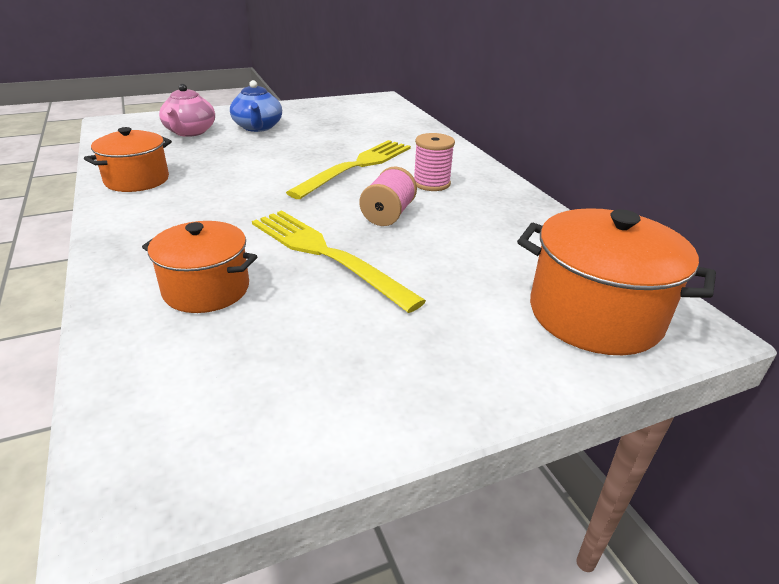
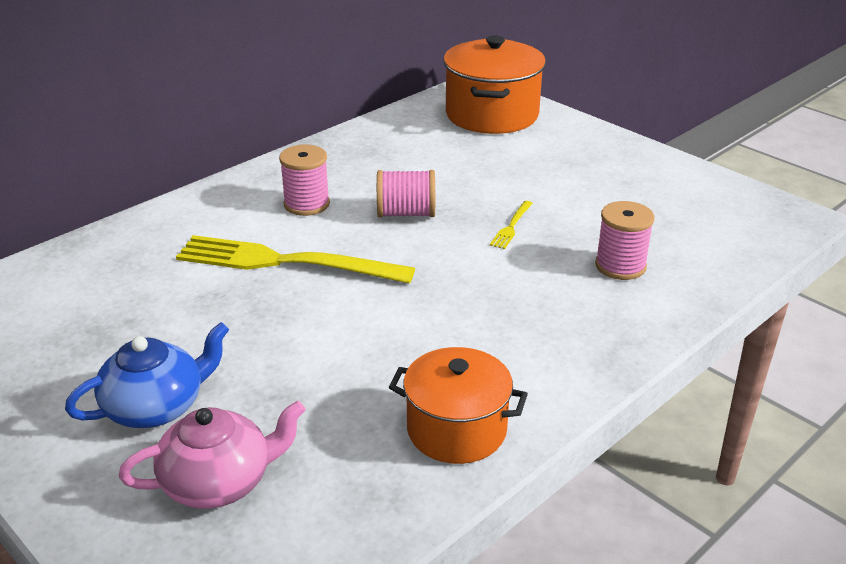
camera: 110 degrees left, 0 degrees up
orange pot [142,221,258,313] -> pink spool [595,201,655,280]
yellow fork [252,210,426,313] -> yellow fork [490,201,533,249], size x0.40

